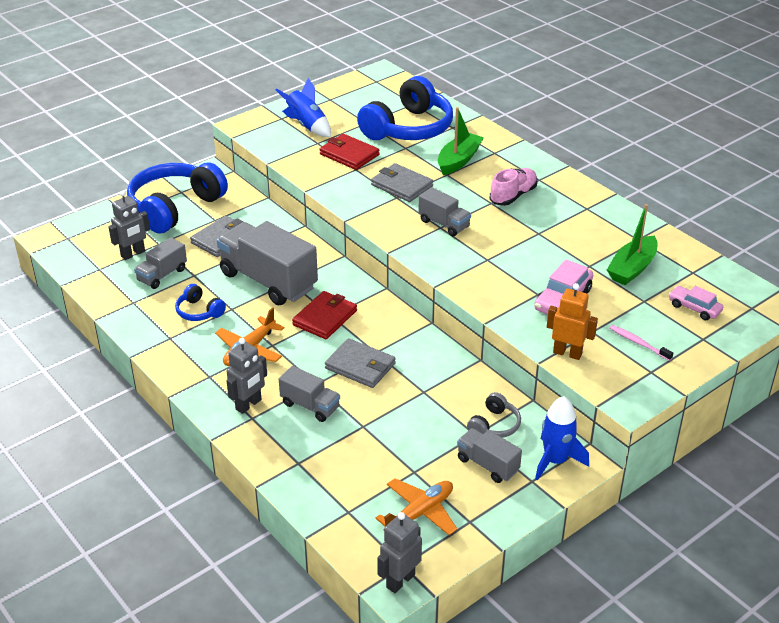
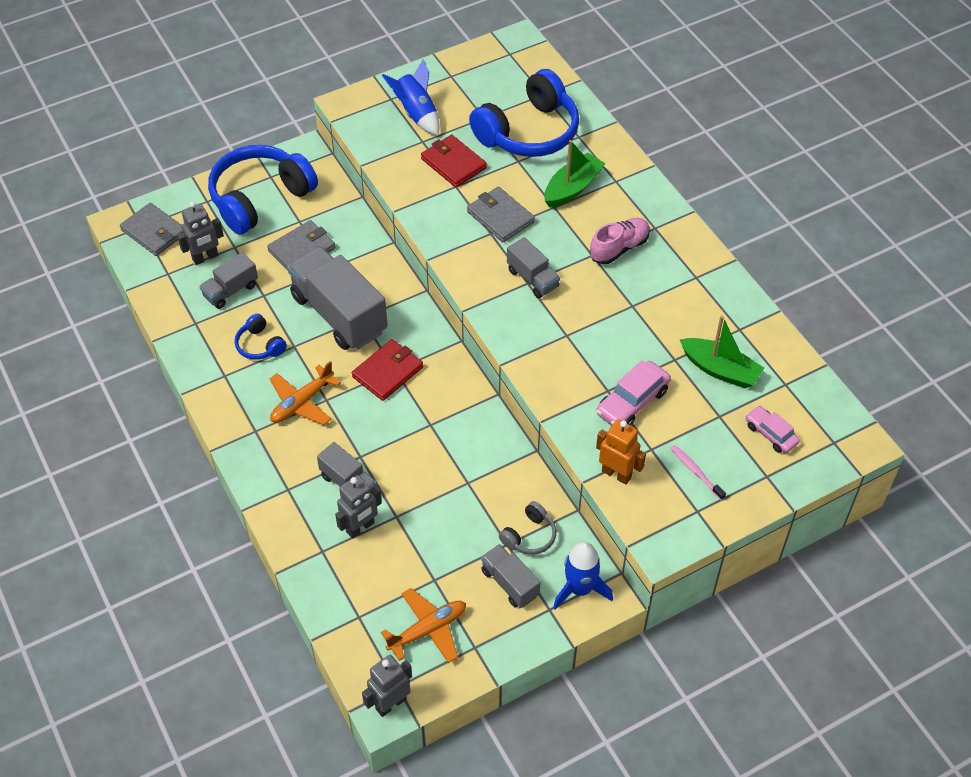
camera: 10 degrees right, 15 degrees up
grey robot [226,338,267,414] -> grey robot moved to [335,475,382,539]
grey wallet [325,338,396,388] -> grey wallet moved to [120,203,183,256]
green boat [607,204,658,285] -> green boat turned 105 degrees counterclockwise [680,315,764,388]

